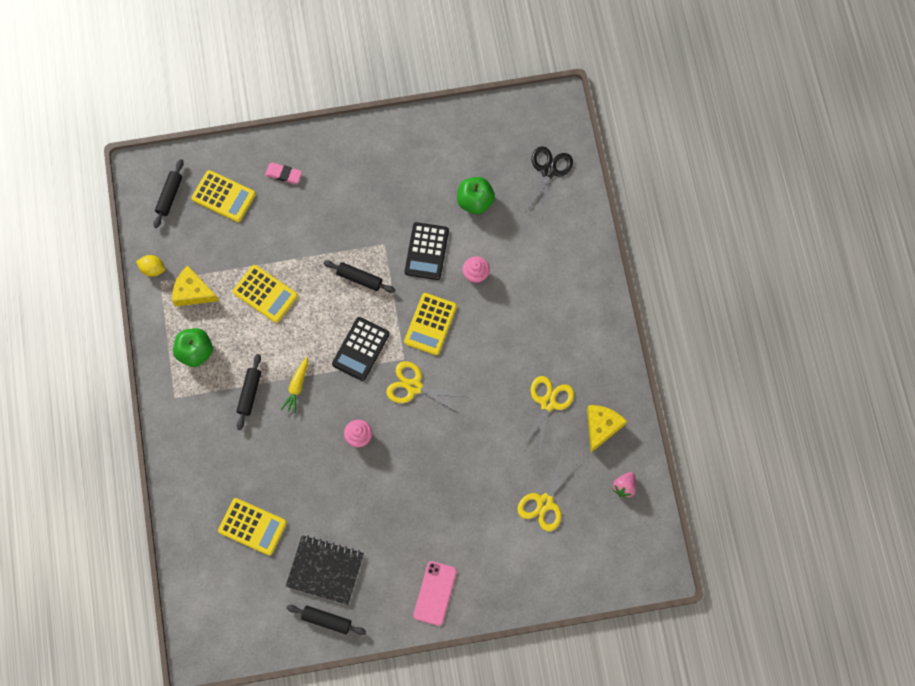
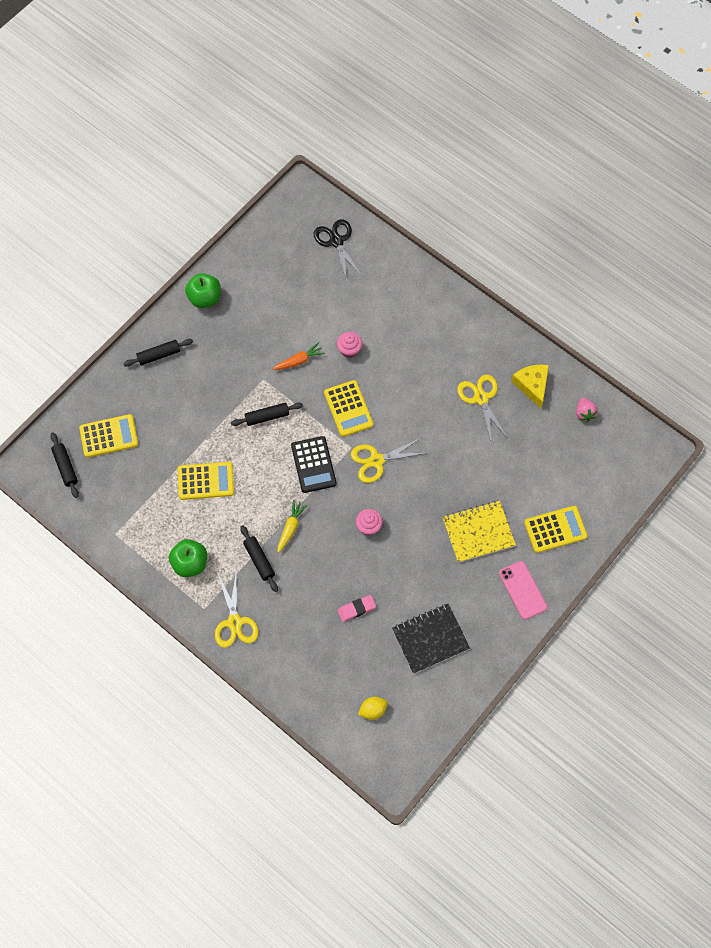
camera: 40 degrees left, 5 degrees down
yellow lemon [136,255,165,277] -> yellow lemon moved to [358,697,388,720]
yellow cheese [172,266,219,306] -> none
yellow calculator [218,498,287,556] -> yellow calculator moved to [524,506,587,553]
pink eraser [265,163,302,184] -> pink eraser moved to [337,595,376,622]
yellow carrot [281,357,308,414] -> yellow carrot turned 135 degrees counterclockwise [278,500,307,553]
black rolling pin [286,605,366,635] -> black rolling pin moved to [123,339,193,367]
black calculator [405,222,449,280] -> orange carrot [273,342,325,370]
green apple [457,177,495,214] -> green apple moved to [185,273,221,308]
yellow scissors [517,452,581,531] -> yellow scissors moved to [215,572,259,648]
none -> yellow notebook [443,501,516,563]

